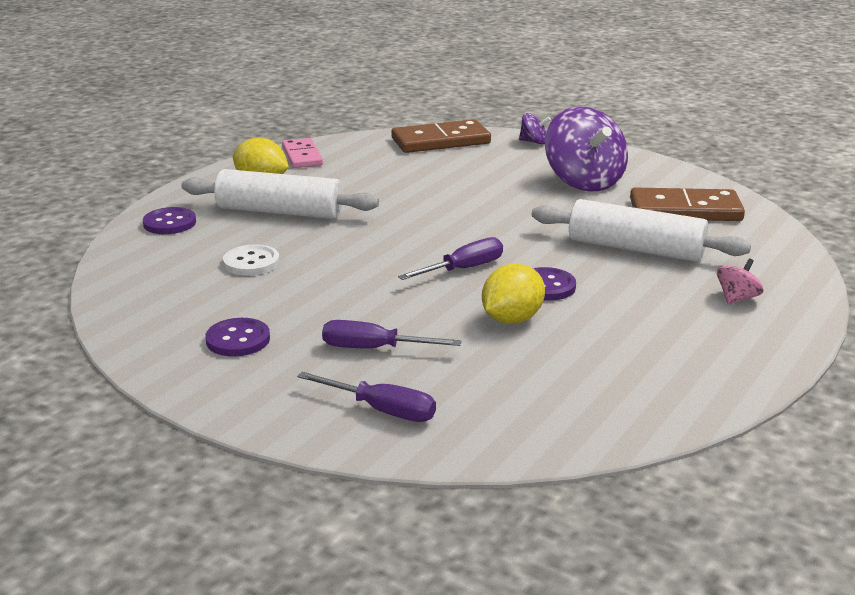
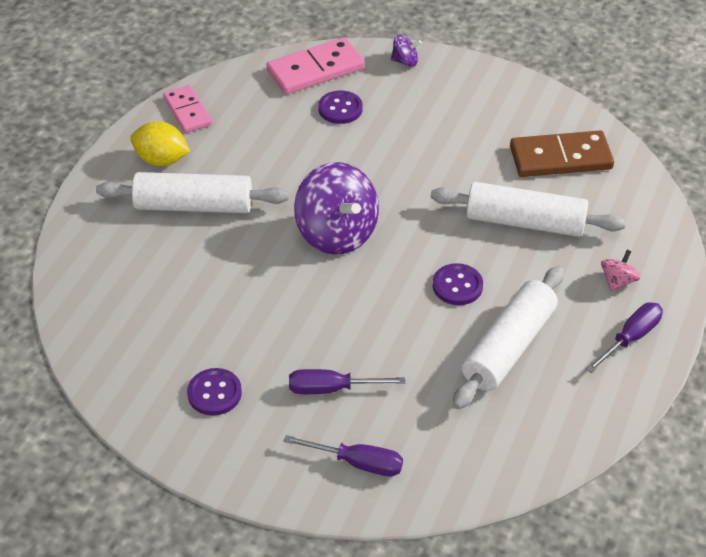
camera: 10 degrees left, 20 degrees up
purple button [143,207,196,234] -> purple button moved to [318,90,363,124]
white button [223,244,280,276] -> none
brown domino [391,119,491,153] -> pink domino [266,37,365,94]
purple screwdriver [398,237,503,280] -> purple screwdriver moved to [586,302,663,373]
yellow lemon [482,263,545,324] -> none
purple spinning top [545,106,628,192] -> purple spinning top moved to [294,162,379,255]
none -> white rolling pin [452,266,564,409]

